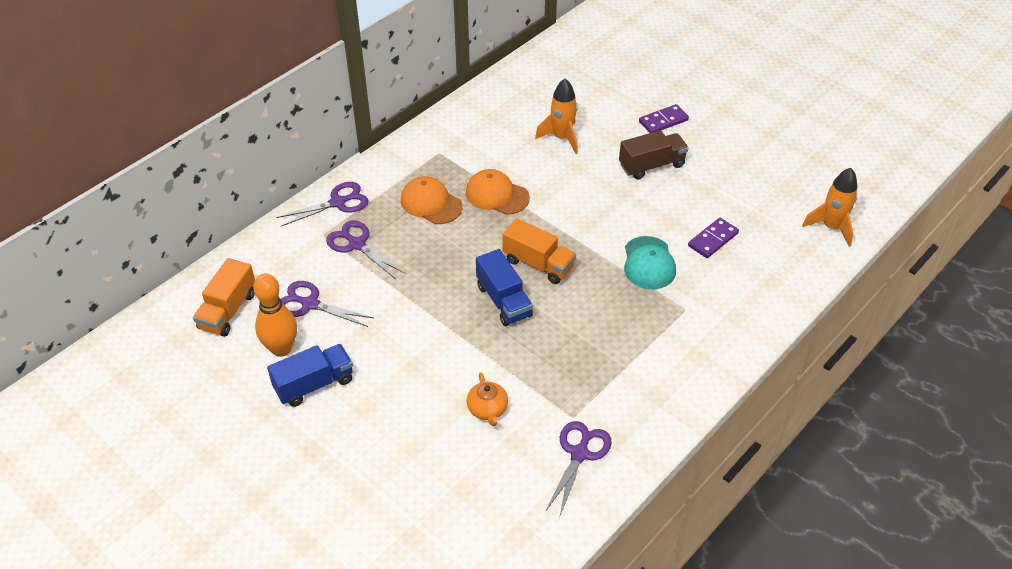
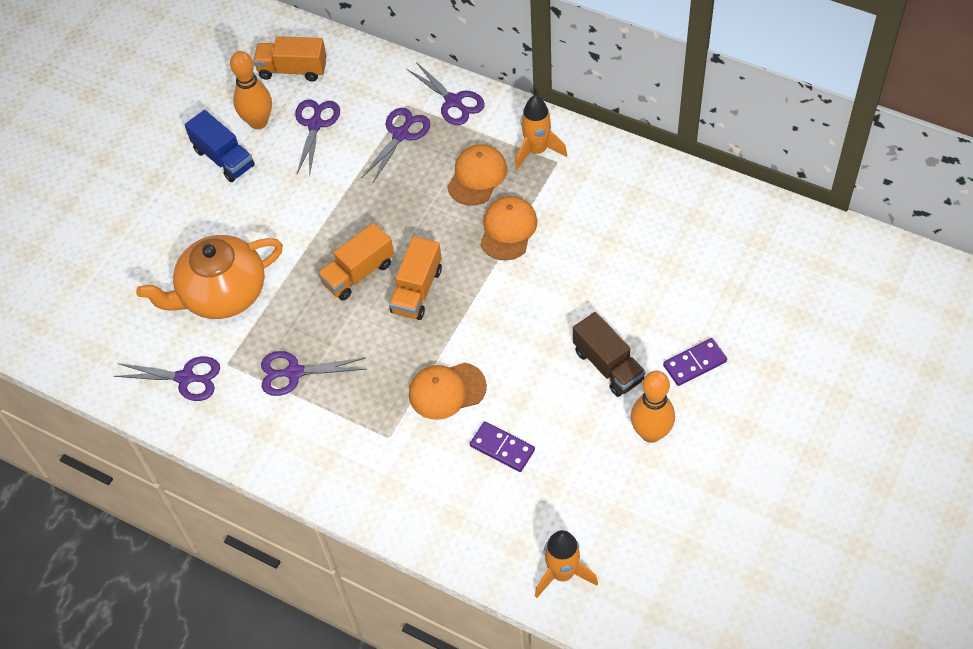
camera: 80 degrees right, 10 degrees up
orange teapot [467,372,508,426] -> orange teapot [136,235,283,319], size x2.26
blue truck [476,249,533,326] -> orange truck [318,223,394,300]
orange rocket [535,78,578,154] -> orange rocket moved to [515,95,567,169]
turquoise cap [624,236,676,289] -> orange cap [409,363,487,420]
purple domino [639,104,689,133] -> purple domino turned 75 degrees counterclockwise [663,338,727,386]
none -> purple scissors [261,351,367,396]
none -> orange bowling pin [631,371,675,443]

